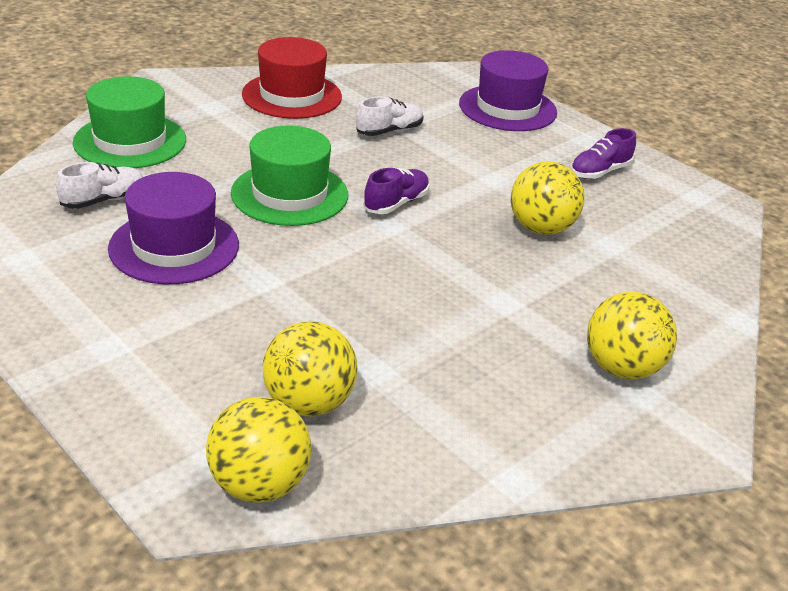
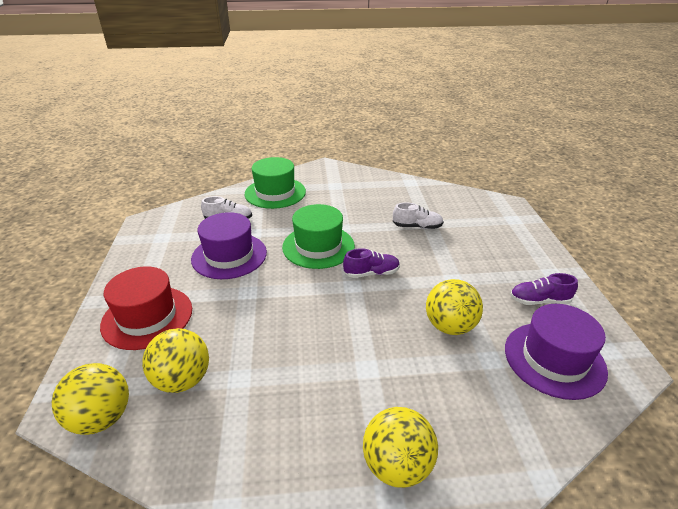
camera: 40 degrees right, 0 degrees up
red hat [242,37,342,119] -> red hat moved to [100,266,192,350]
purple hat [459,50,557,131] -> purple hat moved to [505,304,608,400]

